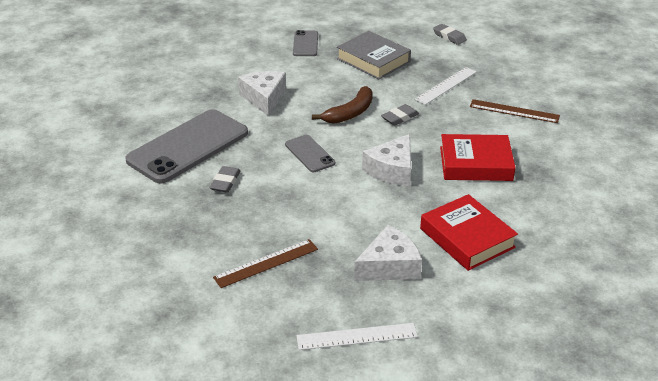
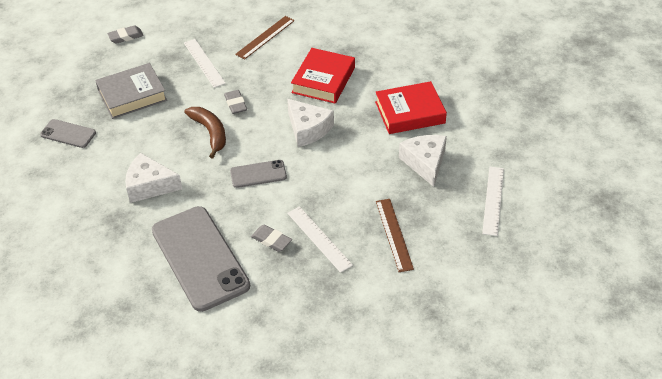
camera: 70 degrees left, 10 degrees up
none -> white ruler [287,206,353,273]

